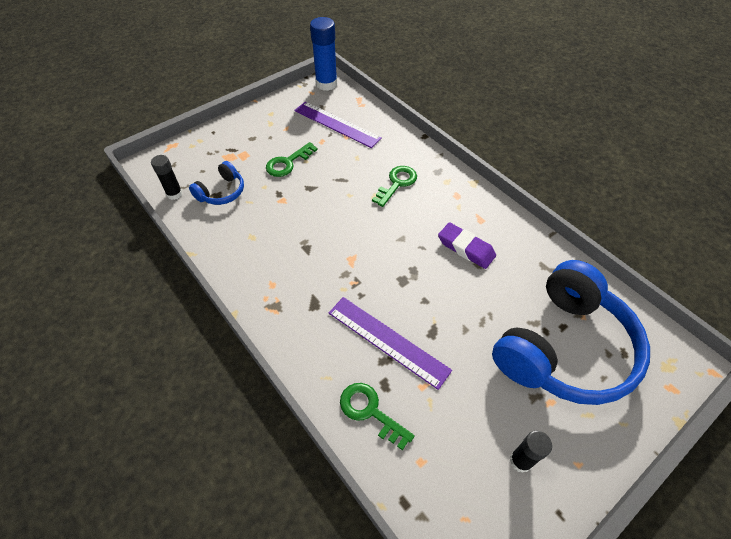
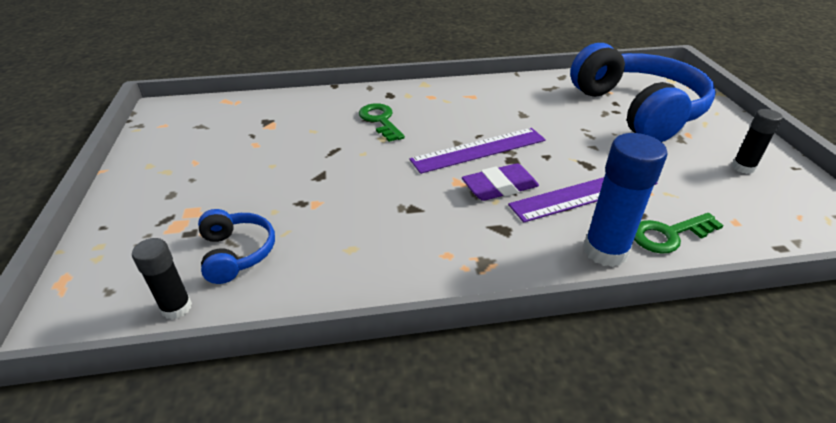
camera: 60 degrees left, 15 degrees down
green key [266,142,318,177] -> none
purple ruler [294,102,382,148] -> purple ruler moved to [409,128,546,174]
blue glue stick [310,17,337,91] -> blue glue stick moved to [583,133,667,267]
purple eraser [438,222,496,269] -> purple eraser moved to [462,163,539,201]

